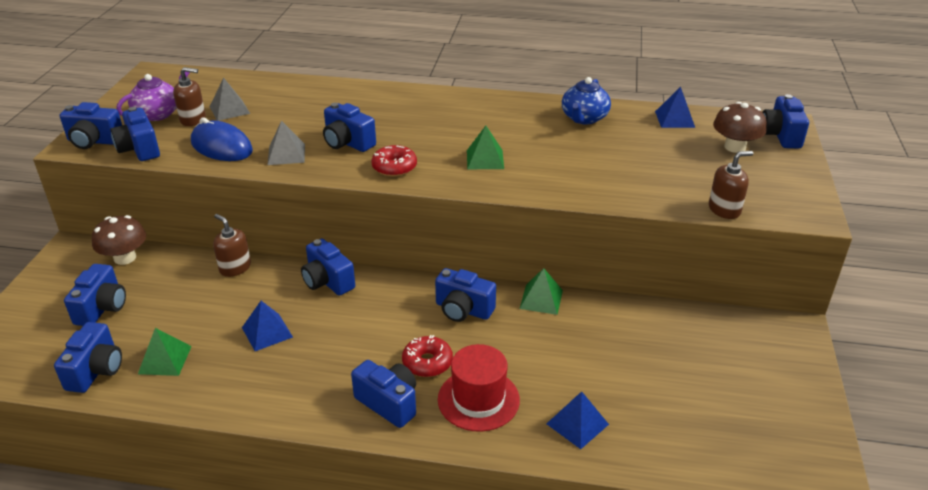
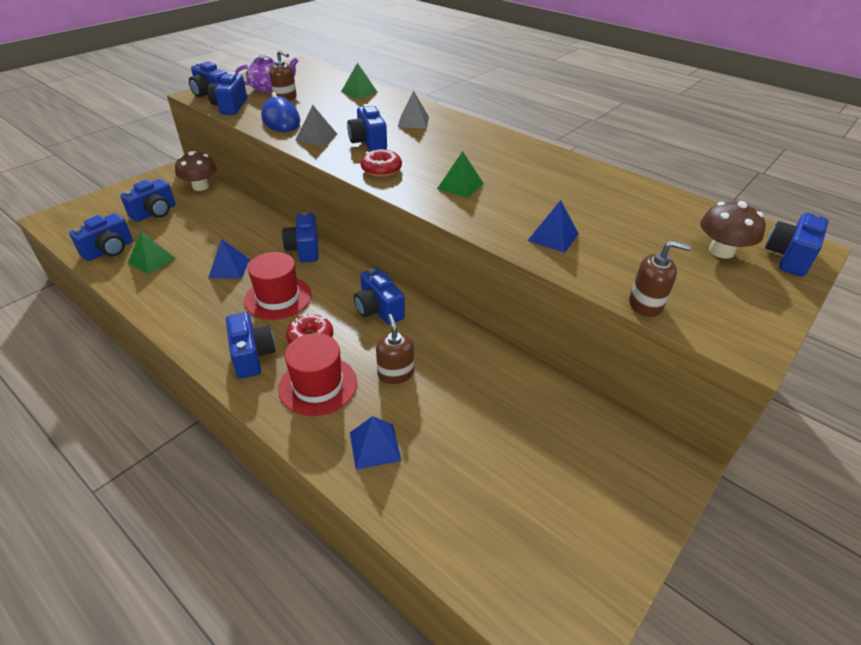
camera: 30 degrees right, 5 degrees up
grey pyramid [209,78,250,121] -> grey pyramid moved to [398,90,429,129]
brown soap dispenser [213,214,251,277] -> brown soap dispenser moved to [376,314,414,384]
green pyramid [520,268,563,315] -> green pyramid moved to [341,63,378,99]
blue teapot [562,77,611,124] -> none
blue pyramid [655,87,695,128] -> blue pyramid moved to [527,200,579,253]
none -> red hat [244,252,312,320]

